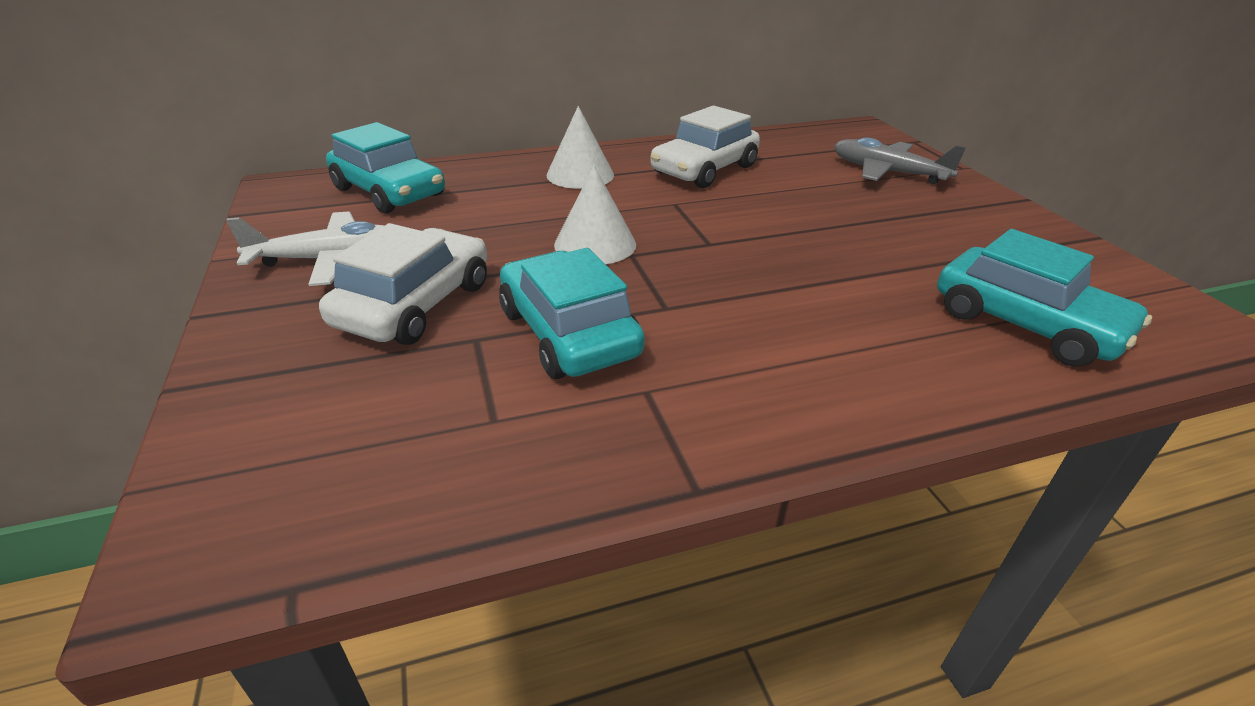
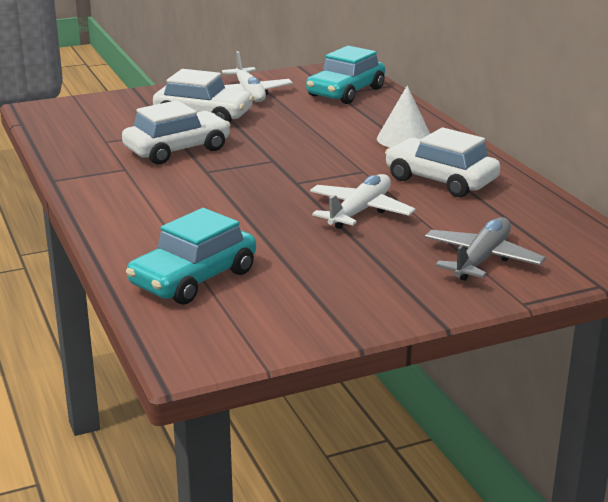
camera: 85 degrees right, 10 degrees down
turquoise car [499,248,645,379] -> white car [122,100,230,164]
white cone [554,165,636,264] -> none
none -> white plane [310,174,415,229]

